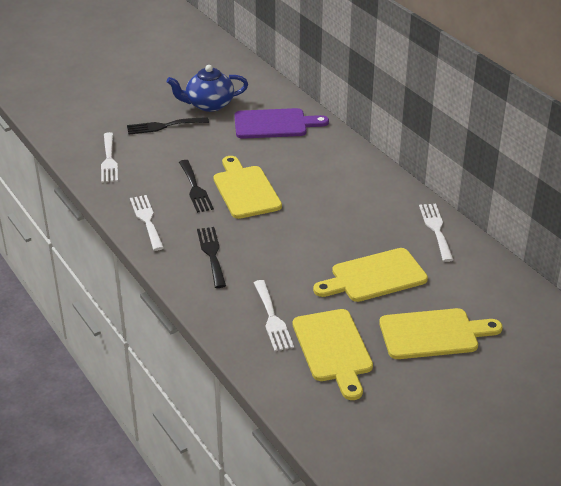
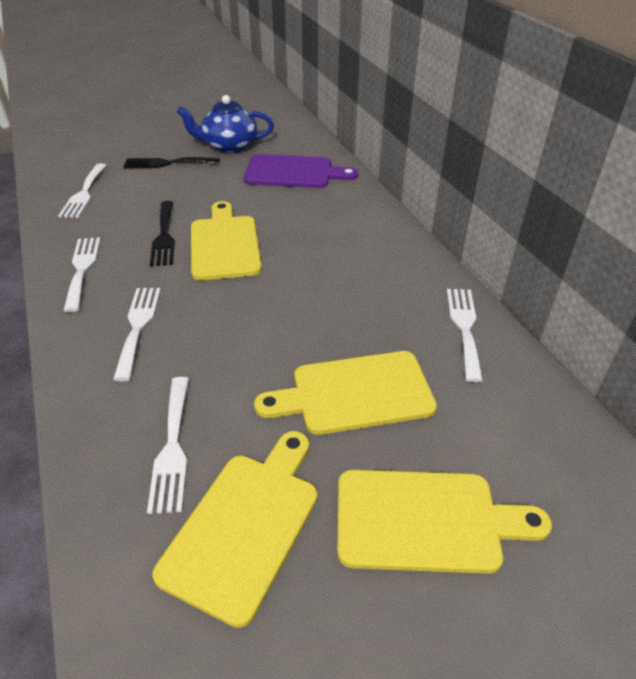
camera: 10 degrees right, 5 degrees up
black fork [197,227,226,288] -> white fork [113,288,161,381]
yellow cutting board [293,309,373,400] -> yellow cutting board turned 150 degrees counterclockwise [152,431,318,628]

